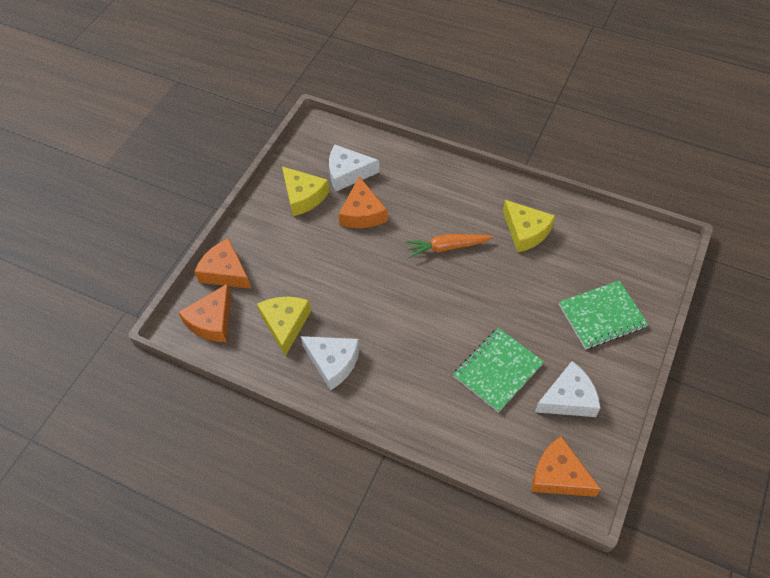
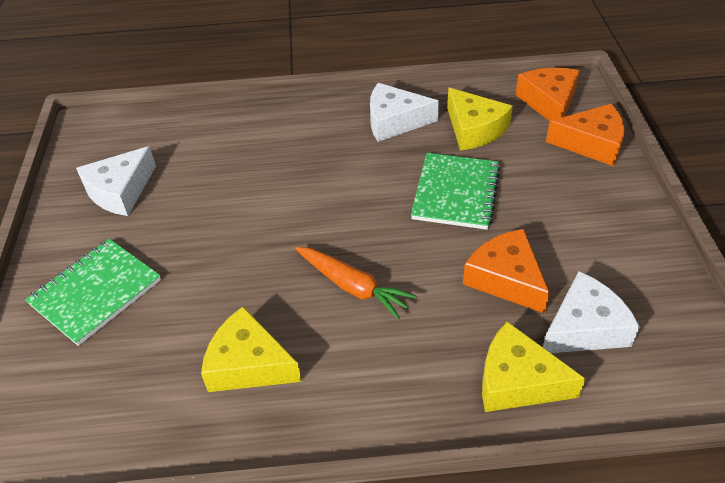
camera: 150 degrees right, 10 degrees down
yellow cheese [282,166,330,216] -> yellow cheese moved to [482,322,586,412]
orange carrot [406,234,493,258] -> orange carrot turned 75 degrees clockwise [295,247,416,319]
green notebook [453,328,544,412] -> green notebook moved to [411,153,500,230]
orange cheese [532,436,601,497] -> none

